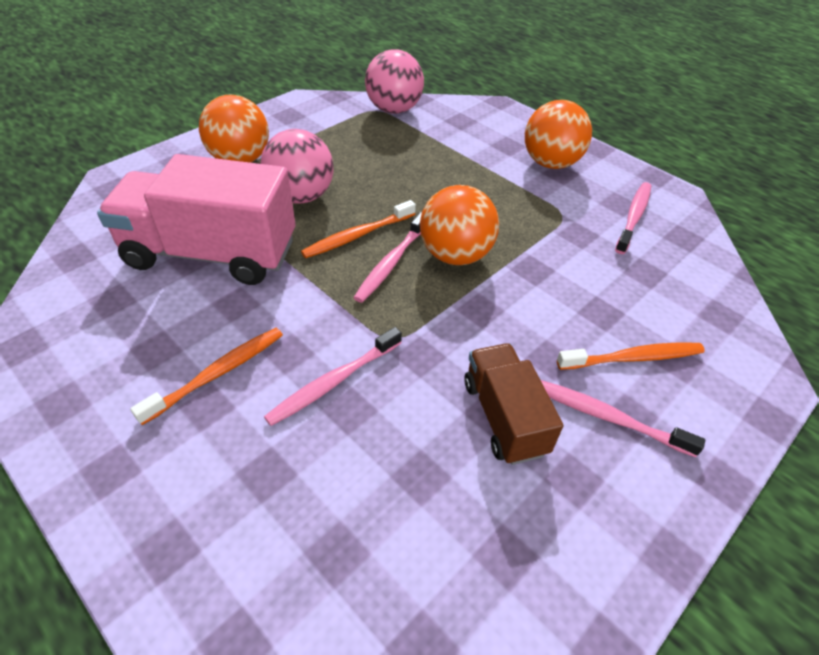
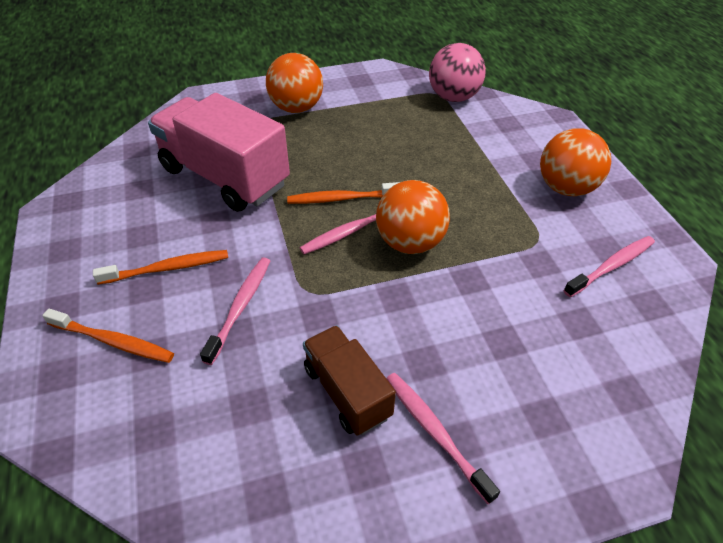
camera: 30 degrees right, 0 degrees up
pink ball [260,129,334,204] -> none
pink toothbrush [264,327,402,426] -> pink toothbrush turned 120 degrees clockwise [200,257,270,365]
brown truck [464,343,563,465] -> brown truck turned 45 degrees counterclockwise [303,325,396,436]
orange toothbrush [557,342,705,370] -> orange toothbrush moved to [42,309,174,363]

